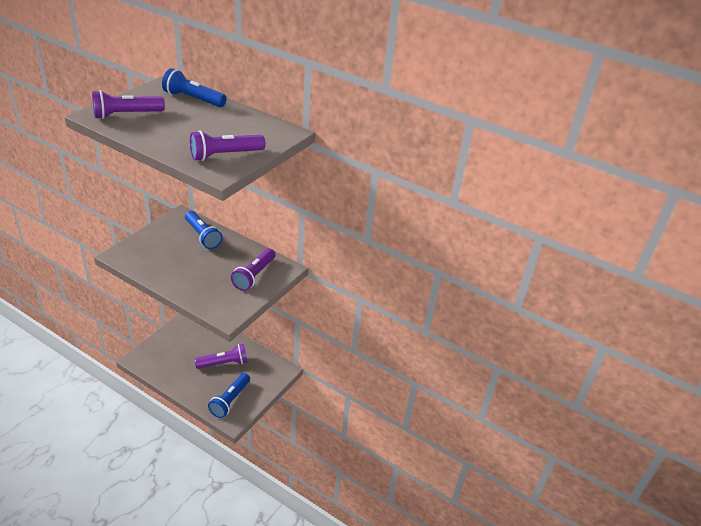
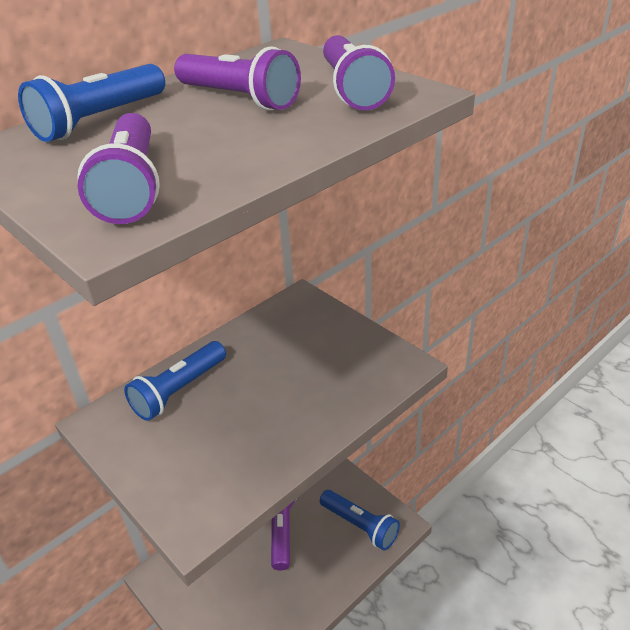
camera: 70 degrees left, 0 degrees up
blue flashlight [185,211,223,249] -> blue flashlight turned 150 degrees clockwise [124,341,226,421]
purple flashlight [231,248,275,291] -> purple flashlight moved to [174,46,301,110]

